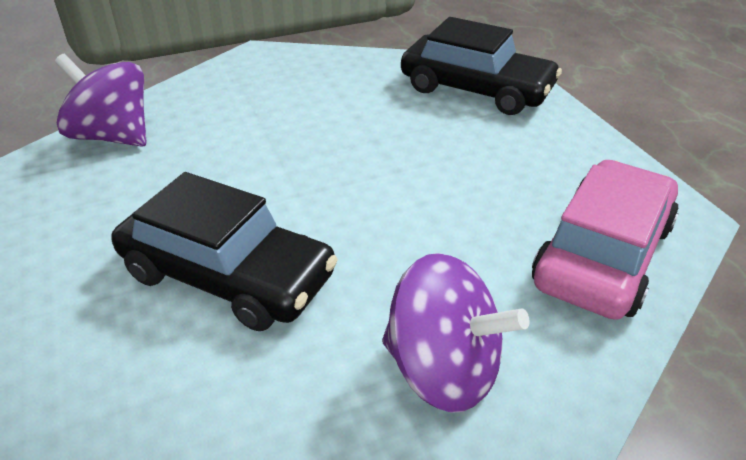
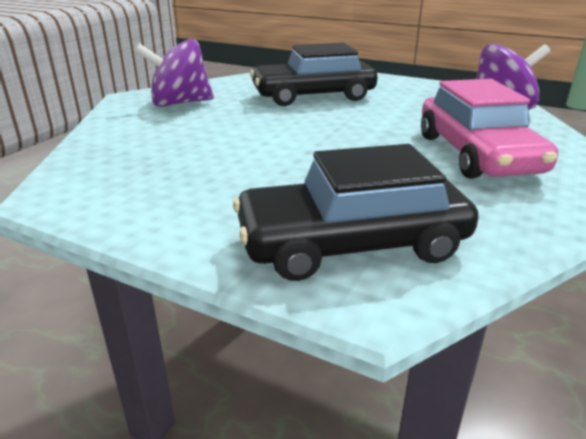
camera: 140 degrees right, 10 degrees down
pink car [532,160,679,320] -> pink car moved to [421,79,558,179]

